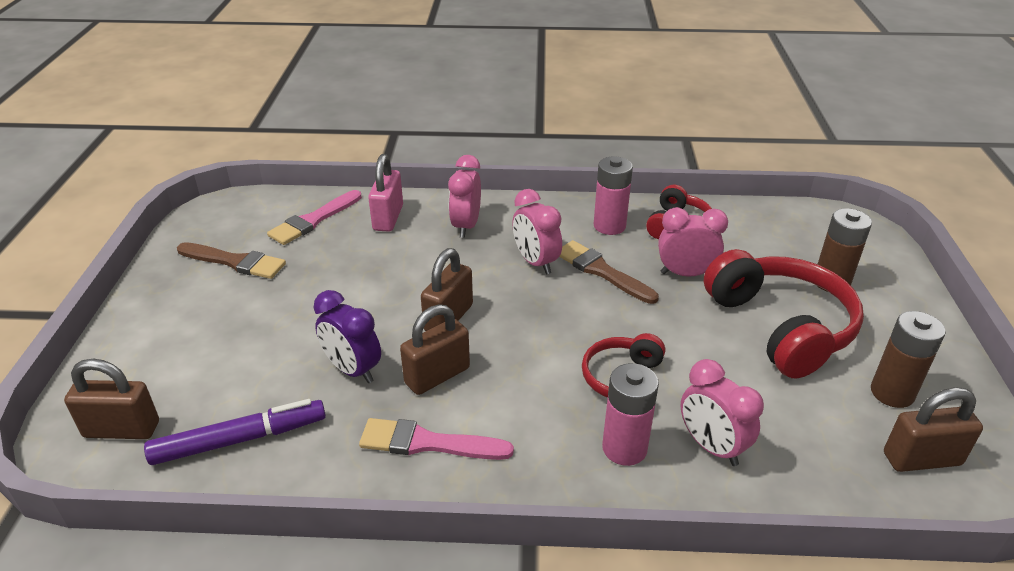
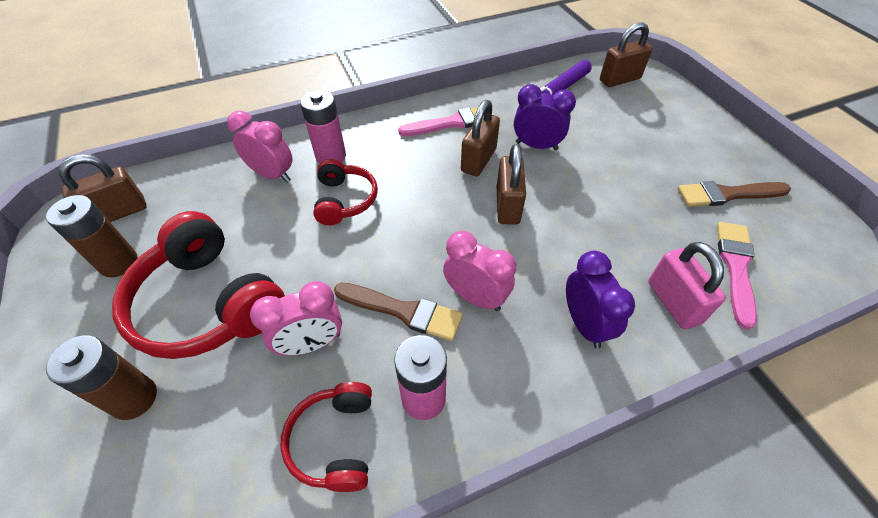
camera: 155 degrees right, 15 degrees up
pink clock [448,155,481,238] -> purple clock [566,251,635,349]

